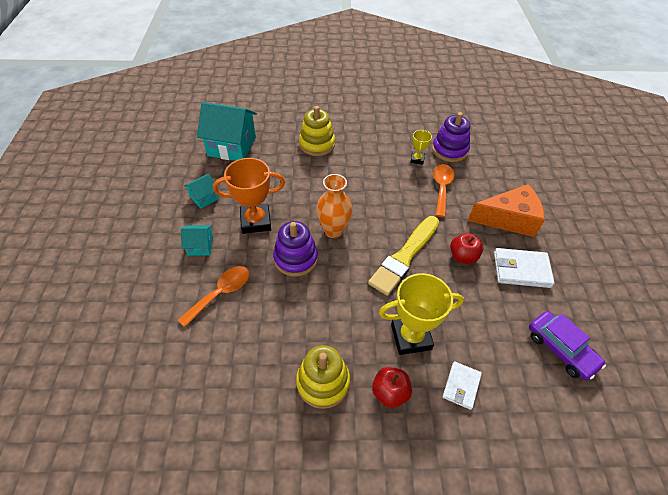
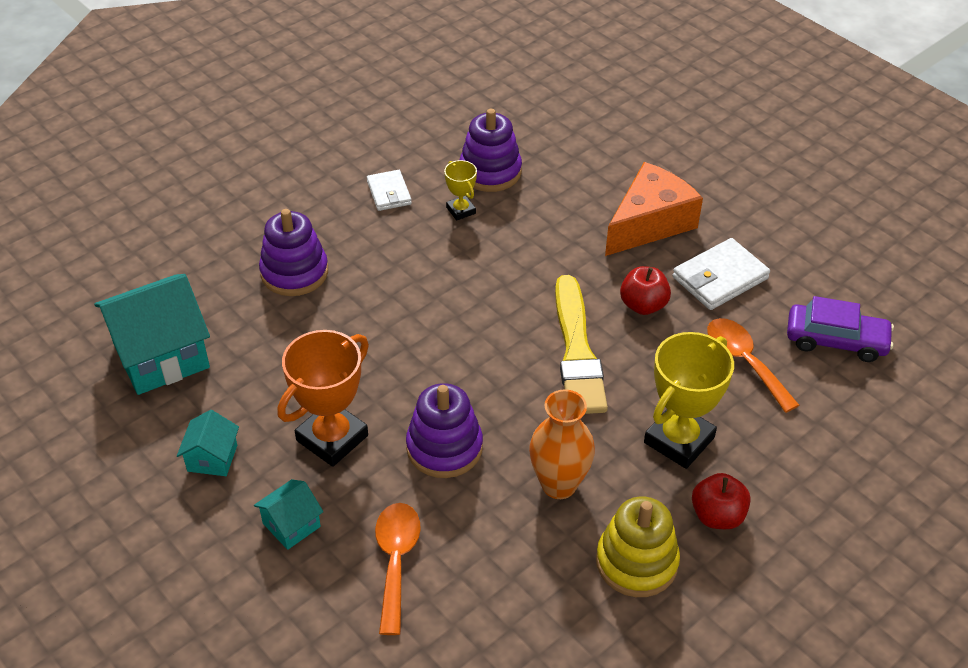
camera: 40 degrees left, 5 degrees down
yellow stacking toy [299,106,335,156] -> purple stacking toy [259,209,328,296]
orange vase [316,174,352,238] -> orange vase moved to [529,389,595,499]
orange spoon [433,164,455,217] -> orange spoon moved to [707,318,799,413]
white wallet [443,361,482,410] -> white wallet moved to [367,170,412,211]

